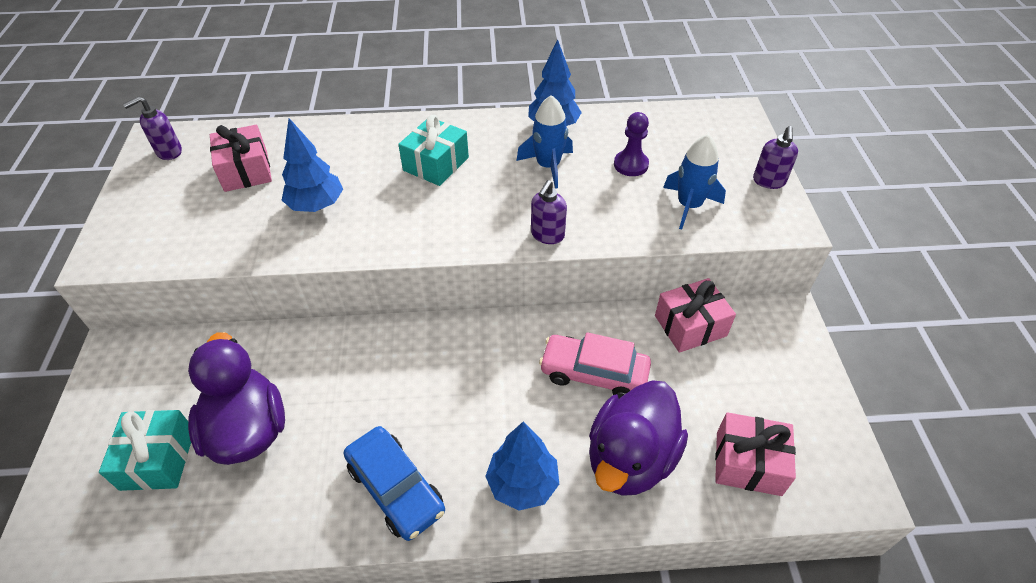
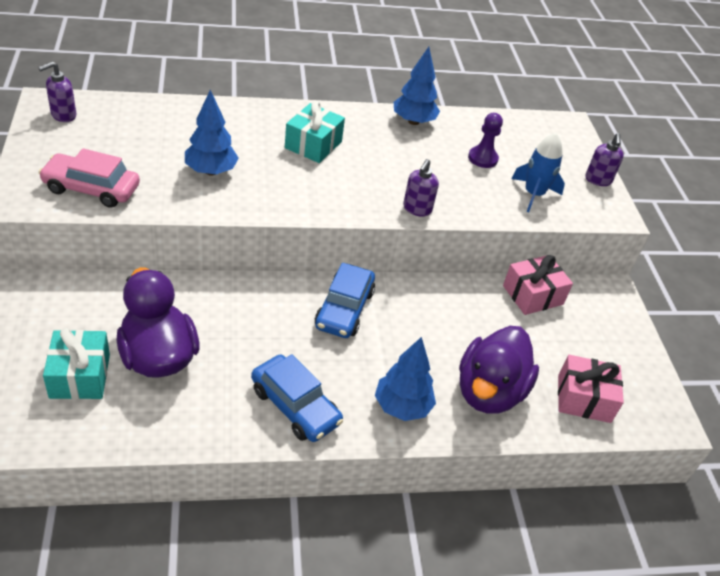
camera: 10 degrees left, 5 degrees down
pink gift [210,125,272,192] -> none
blue rocket [516,95,573,189] -> none
pink car [539,332,651,398] -> pink car moved to [39,148,140,208]
none -> blue car [315,263,375,338]

